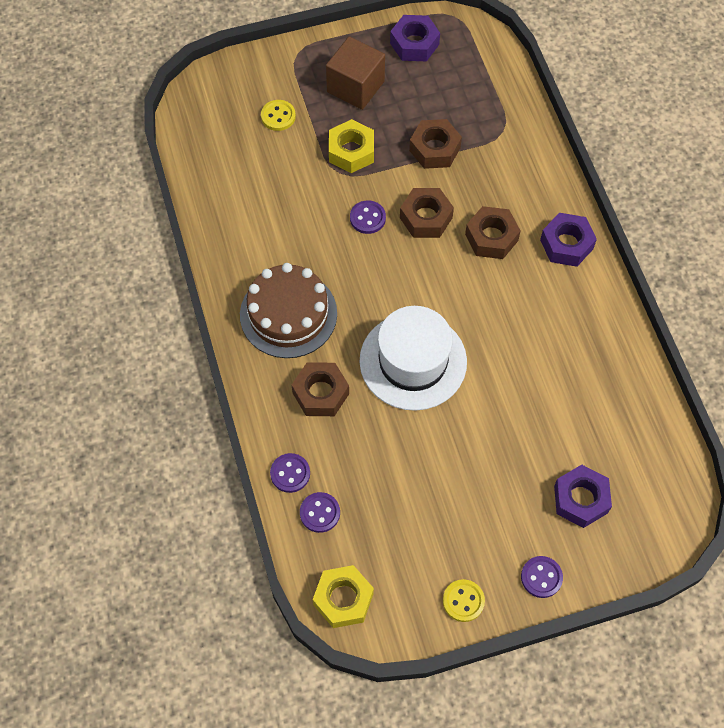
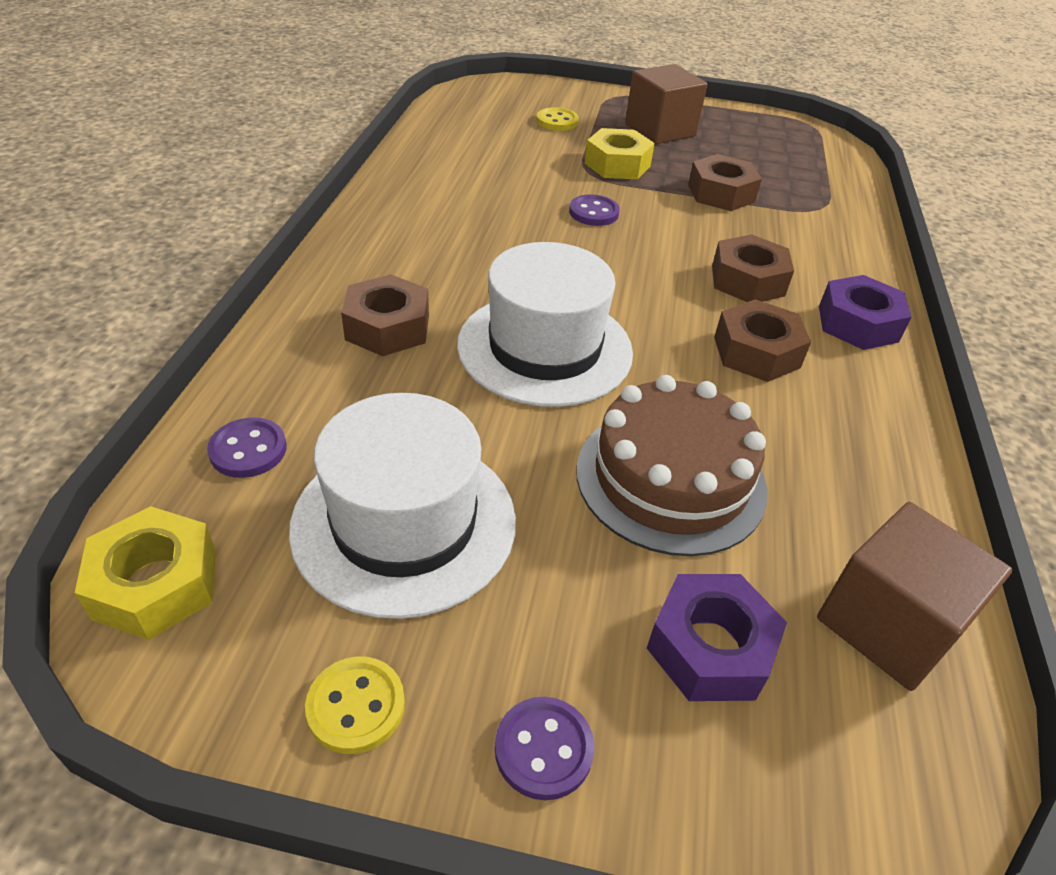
camera: 25 degrees right, 20 degrees down
brown cake [240,263,337,358] -> brown cake moved to [576,375,767,556]
purple button [270,453,310,493] -> none
purple nut [390,15,440,61] -> none
brown nut [400,188,454,238] -> brown nut moved to [714,299,811,382]
none -> white hat [289,393,516,619]
none -> brown cube [817,502,1012,691]

